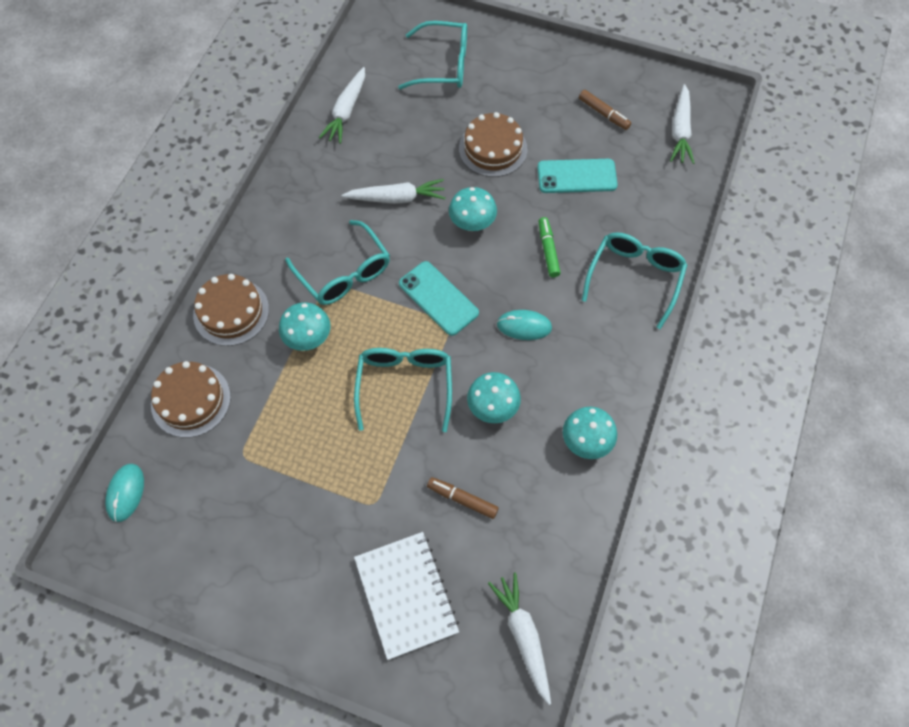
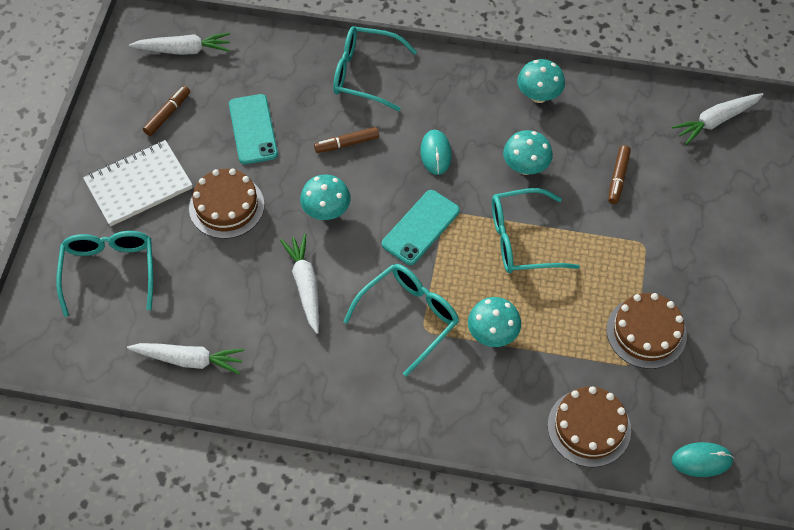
camera: 100 degrees left, 5 degrees down
brown cake [193,274,269,346] -> brown cake moved to [607,293,687,369]
white notebook [354,532,459,660] -> white notebook moved to [83,140,193,227]
green marker [538,217,561,277] -> brown marker [314,127,379,153]

